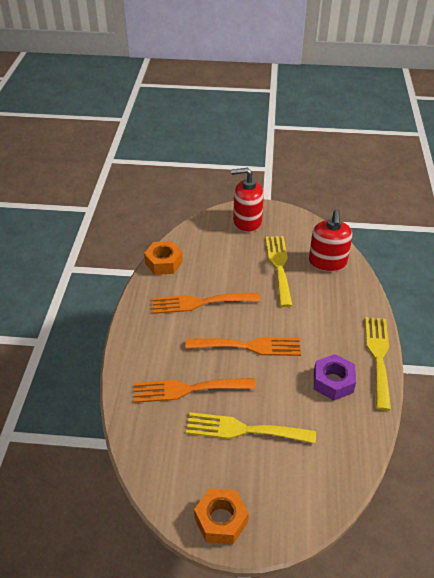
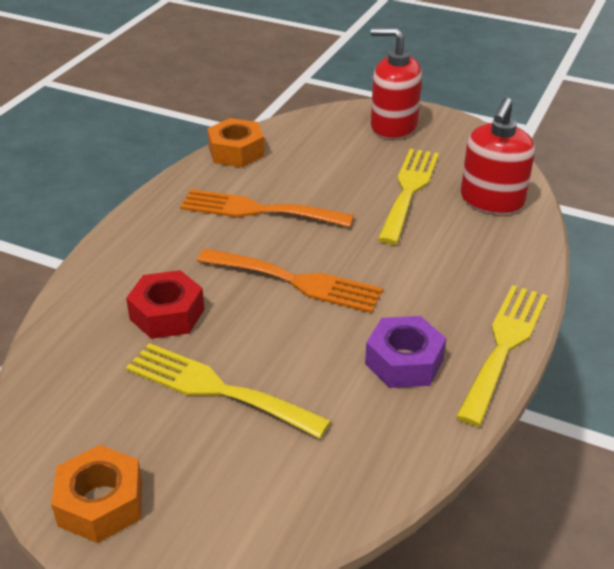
camera: 20 degrees right, 5 degrees down
orange fork [134,378,256,403] -> red nut [126,270,204,339]

